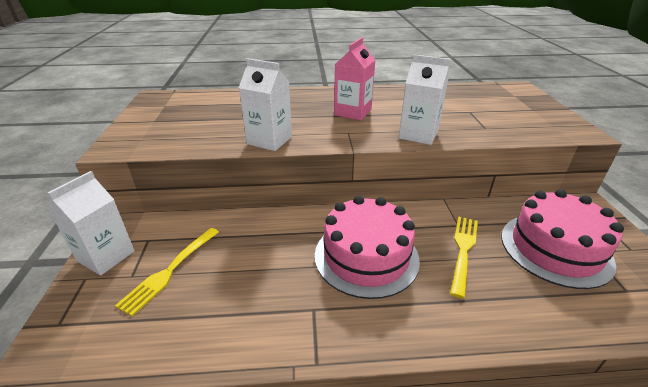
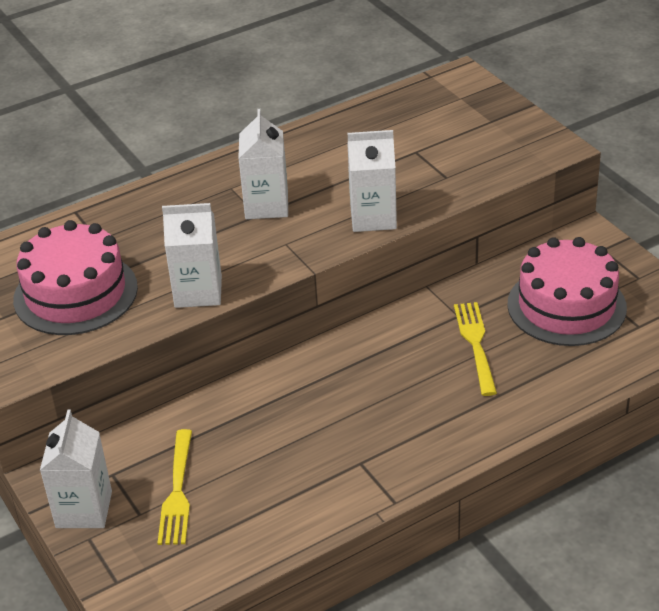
camera: 25 degrees left, 5 degrees up
pink cake [315,196,420,299] -> pink cake moved to [13,220,138,335]
pink carton [334,37,375,121] -> white carton [238,109,288,219]

